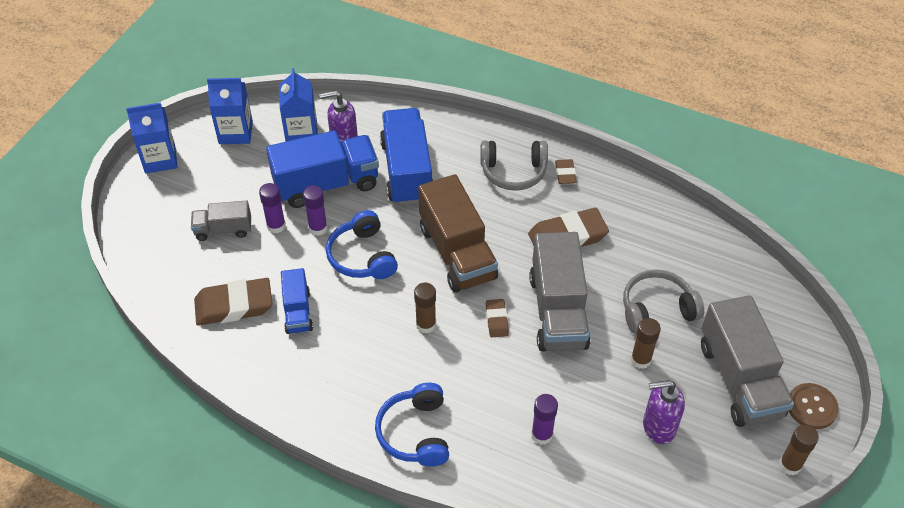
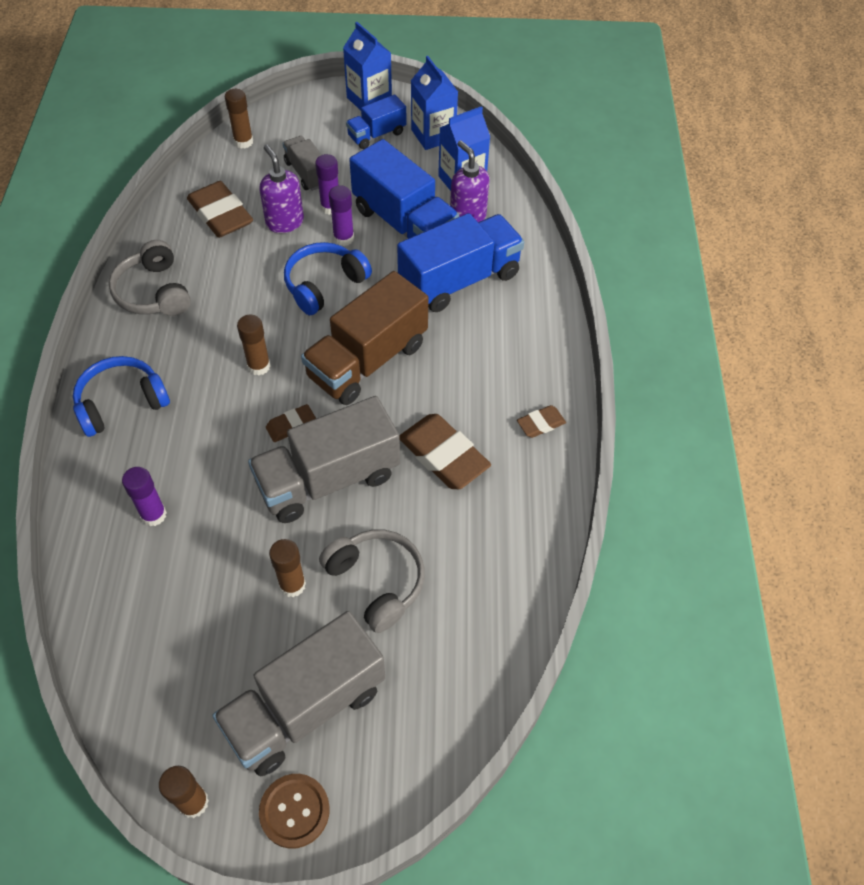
camera: 65 degrees right, 5 degrees up
blue truck [281,268,313,334] -> blue truck moved to [346,95,406,149]
grey headphones [480,141,548,191] -> grey headphones moved to [109,240,191,316]
purple soap dispenser [643,380,685,444] -> purple soap dispenser moved to [260,145,304,233]
none -> brown glue stick [225,89,253,149]

